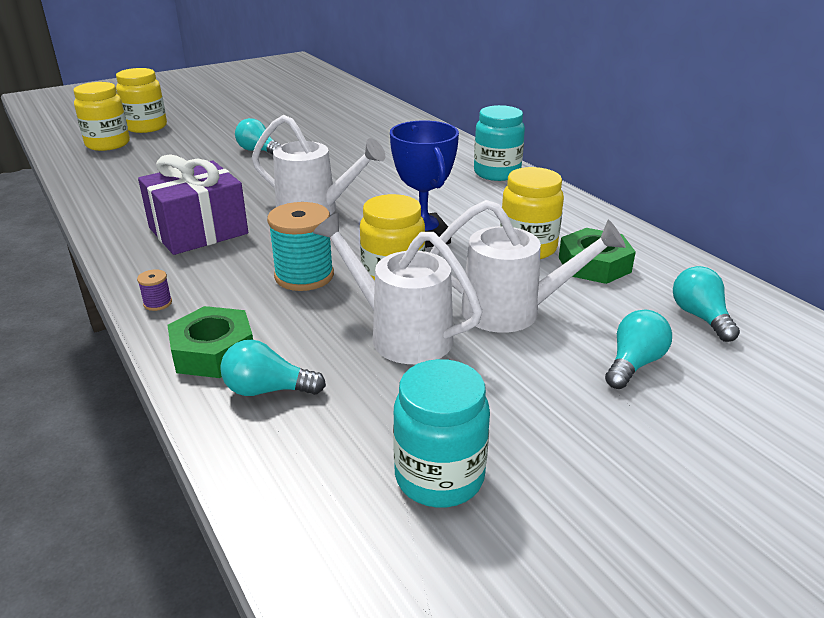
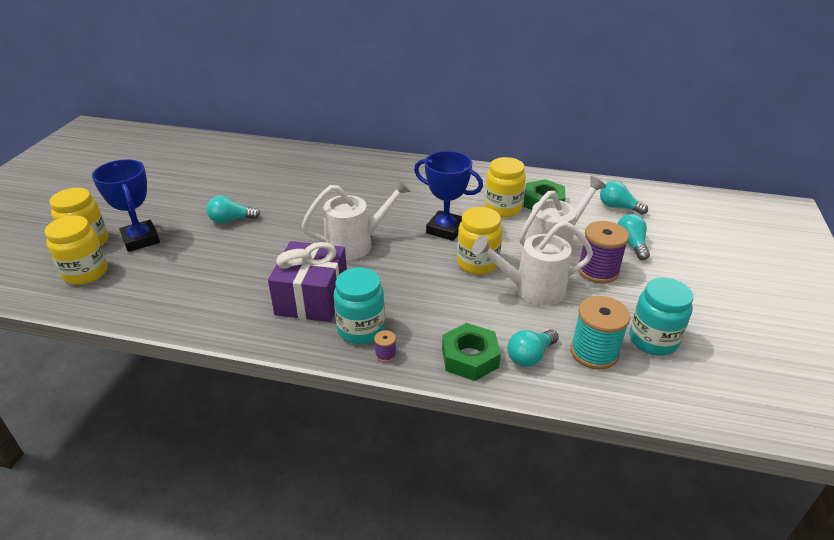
camera: 45 degrees left, 5 degrees up
turquoise spool [267,202,334,291] -> turquoise spool moved to [570,296,631,370]
turquoise jar [474,105,525,181] -> turquoise jar moved to [333,267,385,344]
none -> blue trophy [92,159,160,252]
none -> purple spool [578,221,629,283]

